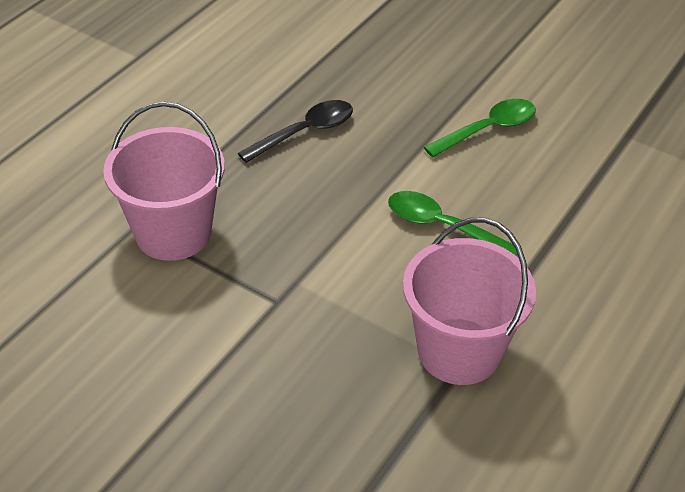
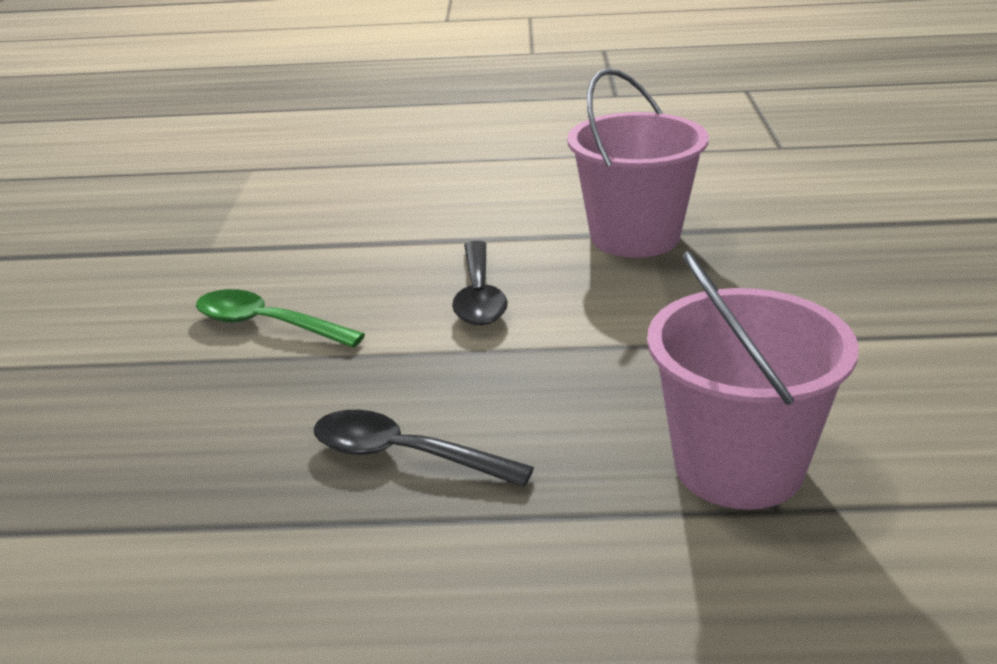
camera: 120 degrees left, 15 degrees down
green spoon [388,191,517,256] -> black spoon [452,241,508,325]

